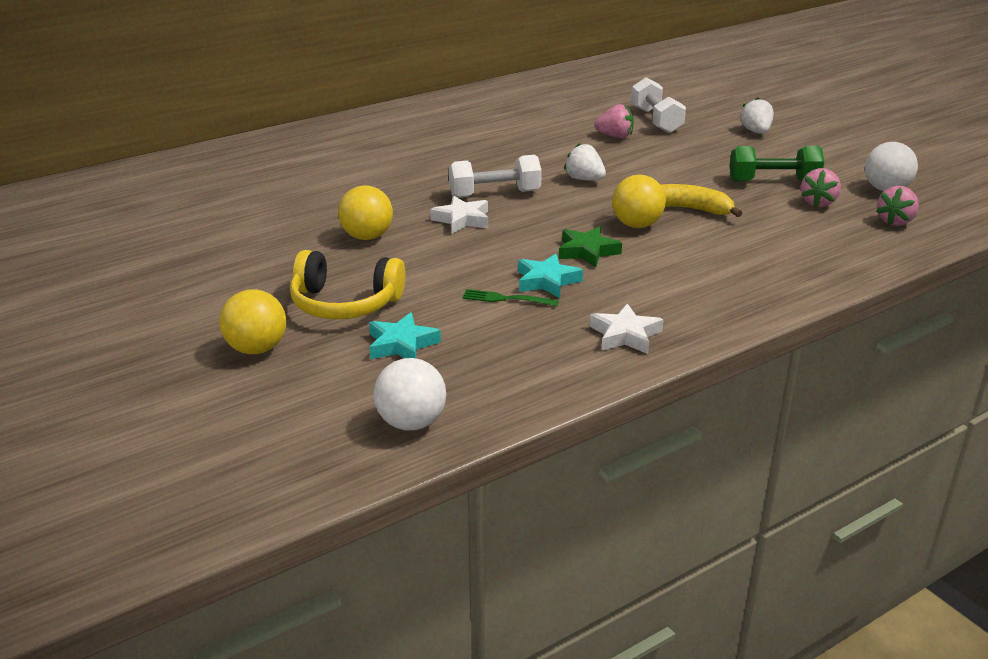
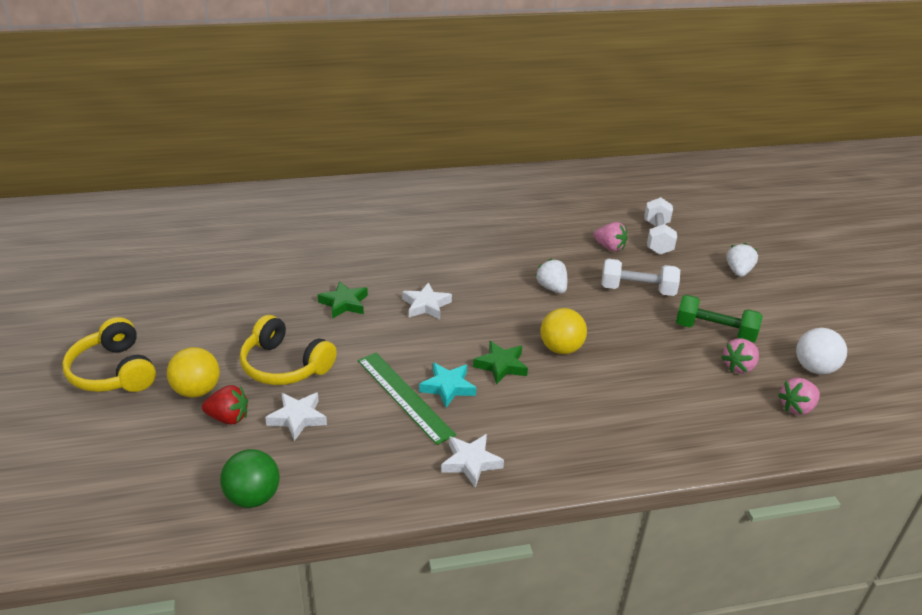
camera: 20 degrees right, 5 degrees up
yellow ball [338,185,393,240] -> green star [318,281,368,319]
turquoise star [369,312,441,359] -> white star [265,392,327,441]
white ball [374,358,446,430] -> green ball [220,449,280,508]
white dumbbell [449,155,542,198] -> white dumbbell moved to [601,259,680,296]
green fork [462,289,559,306] -> green ruler [358,353,456,445]
yellow banana [661,184,742,217] -> none
none -> yellow headphones [62,317,156,392]
none -> red strawberry [202,385,248,424]

